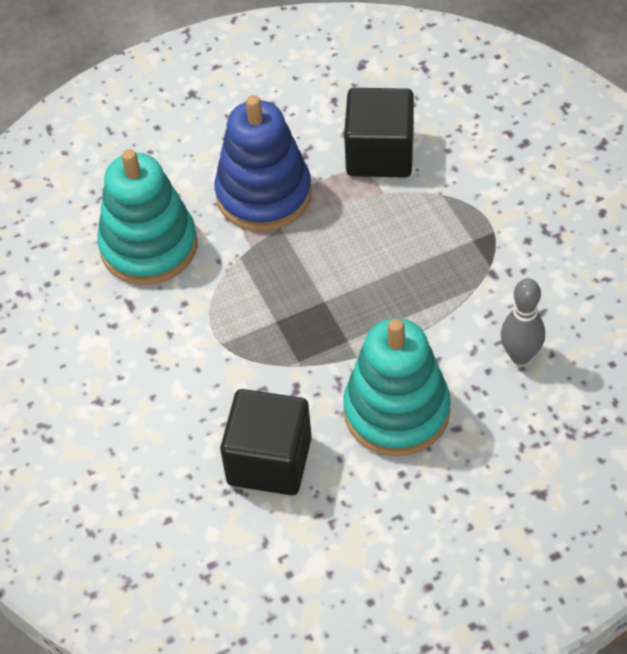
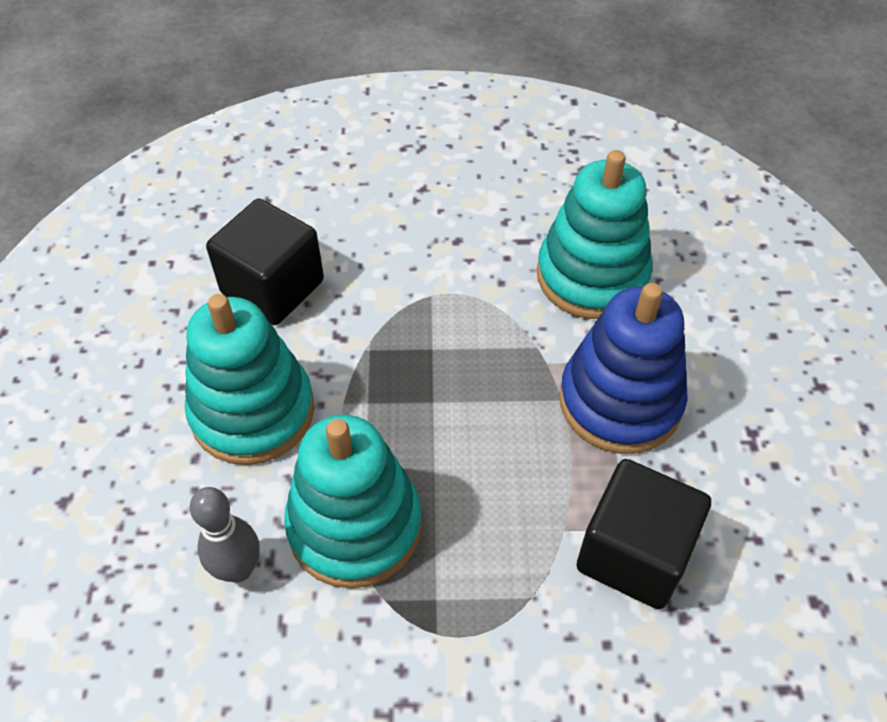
camera: 110 degrees right, 0 degrees up
none -> turquoise stacking toy [284,415,422,588]

